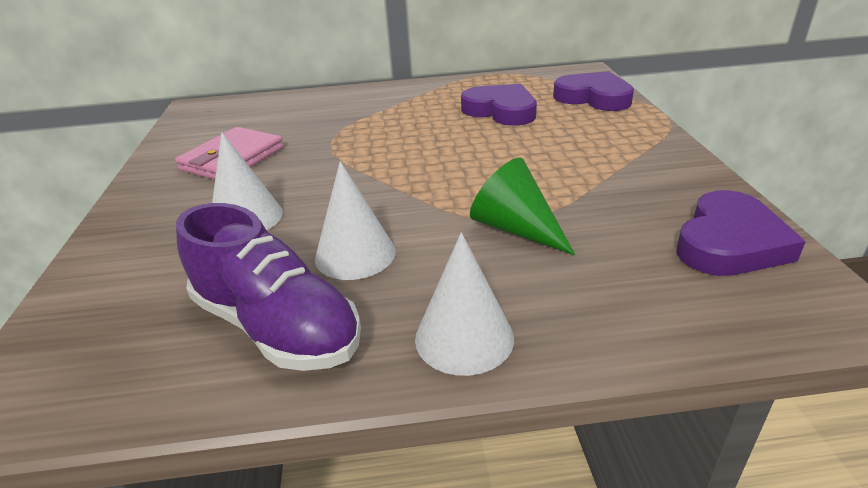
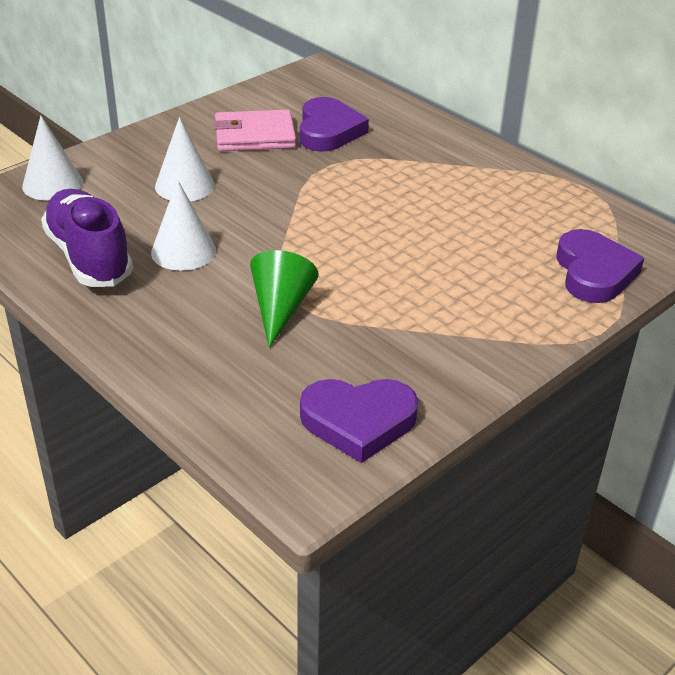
camera: 50 degrees right, 5 degrees up
purple shoe [176,203,361,371] -> purple shoe turned 150 degrees clockwise [41,189,133,287]
white cone [415,232,514,376] -> white cone moved to [22,116,83,201]
purple heart [461,84,537,126] -> purple heart moved to [300,97,369,152]

